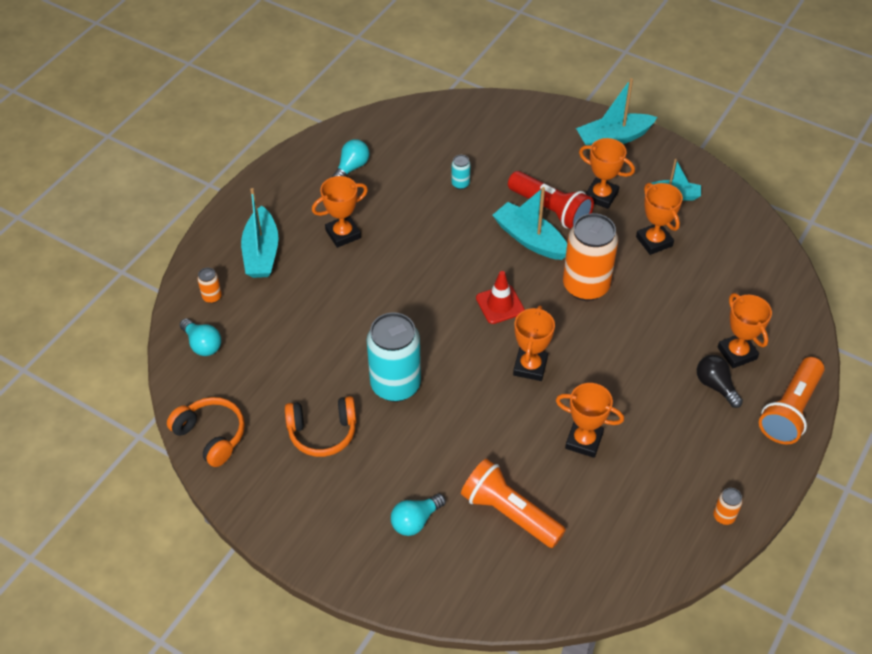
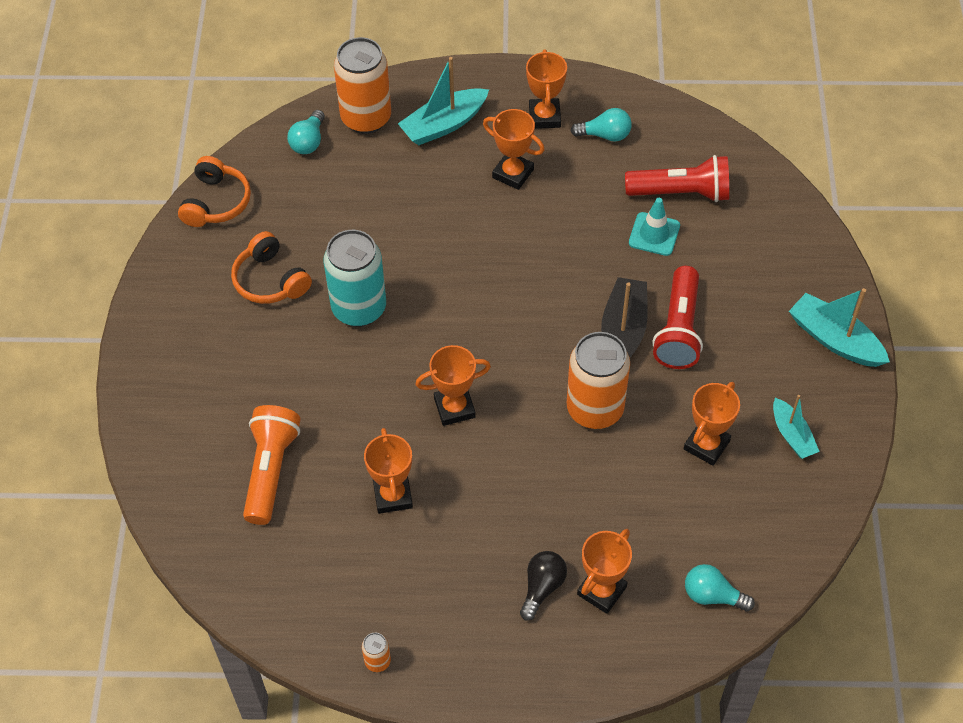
camera: 60 degrees right, 5 degrees up
orange can [197,268,222,303] -> orange can [334,37,391,134], size x2.40
turquoise light bulb [391,493,446,536] -> turquoise light bulb moved to [685,564,755,612]
turquoise can [451,155,470,189] -> turquoise traffic cone [629,198,680,256]
red traffic cone [476,271,525,324] -> none
turquoise boat [493,187,567,260] -> black boat [601,277,648,358]
orange trophy [579,138,635,209] -> orange trophy moved to [526,49,567,129]
orange flashlight [759,357,824,445] -> none
none -> red flashlight [625,155,729,202]

